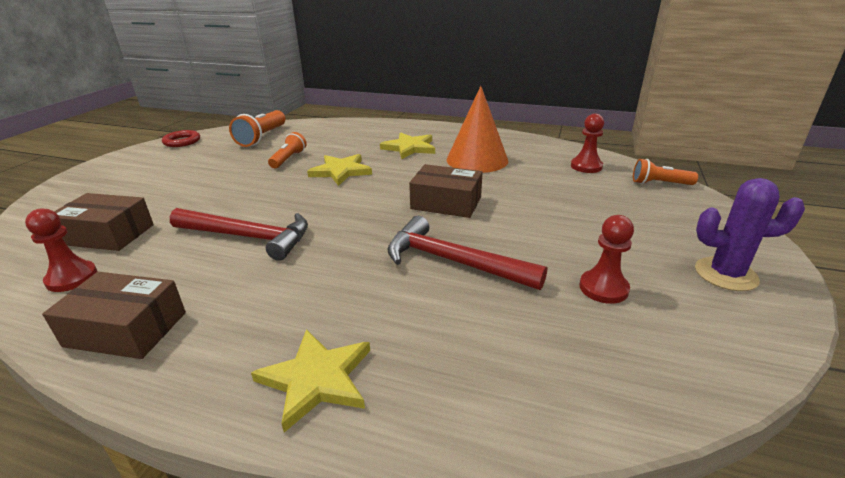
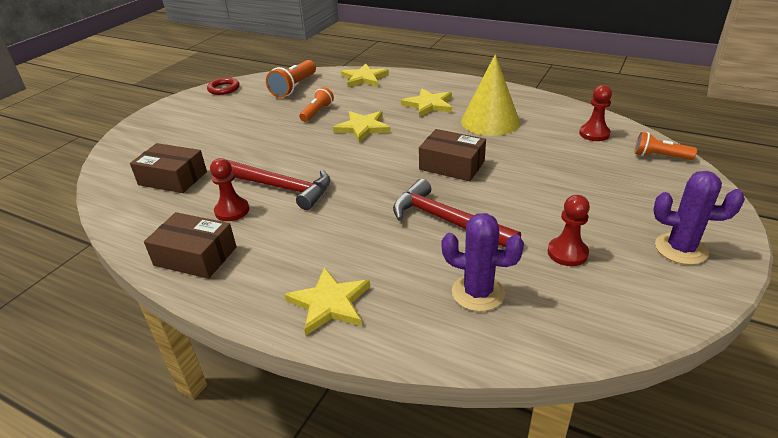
camera: 10 degrees right, 5 degrees up
red pawn [25,208,97,292] -> red pawn moved to [210,158,249,221]
orange cone [447,86,508,173] -> yellow cone [461,54,520,136]
none -> yellow star [341,64,389,87]
none -> purple cactus [442,213,524,312]

